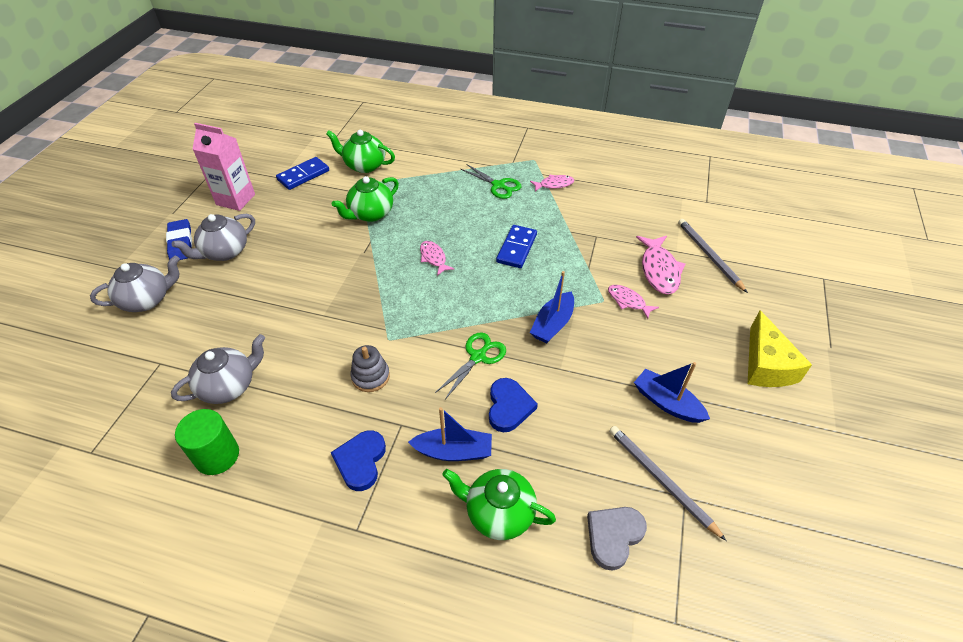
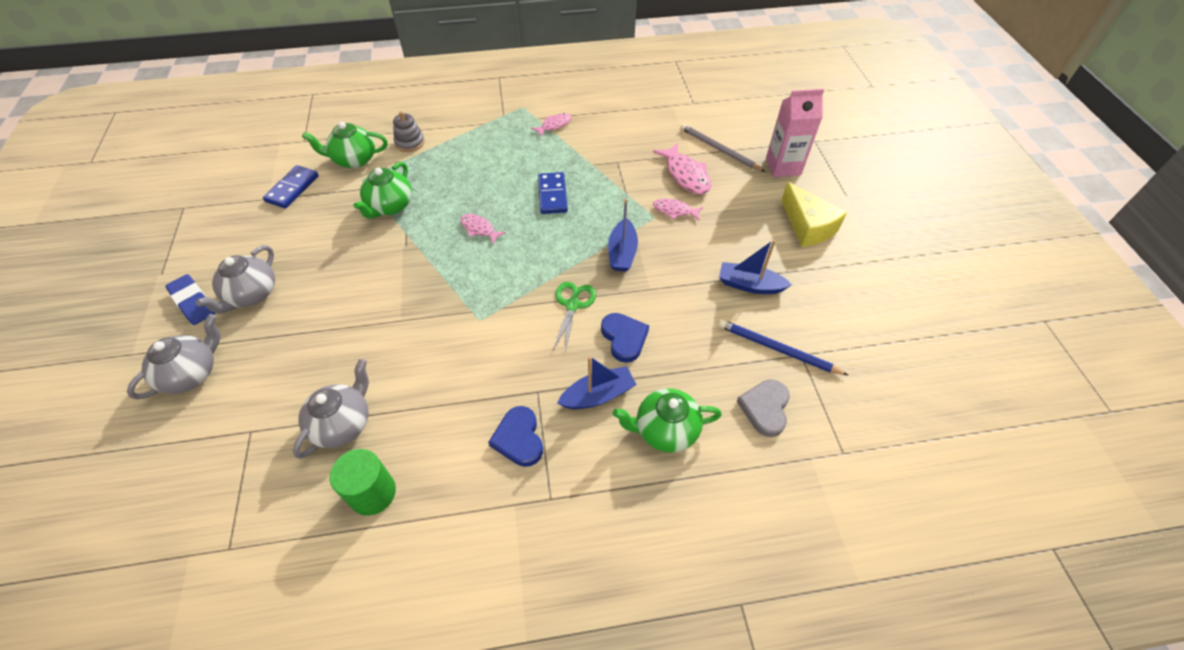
camera: 25 degrees left, 5 degrees up
pink carton [193,123,255,211] -> pink carton moved to [766,89,824,177]
grey stacking toy [350,345,390,392] -> grey stacking toy moved to [393,111,425,152]
green scissors [461,164,522,199] -> none
grey pencil [609,426,726,541] -> blue pencil [718,320,848,375]

